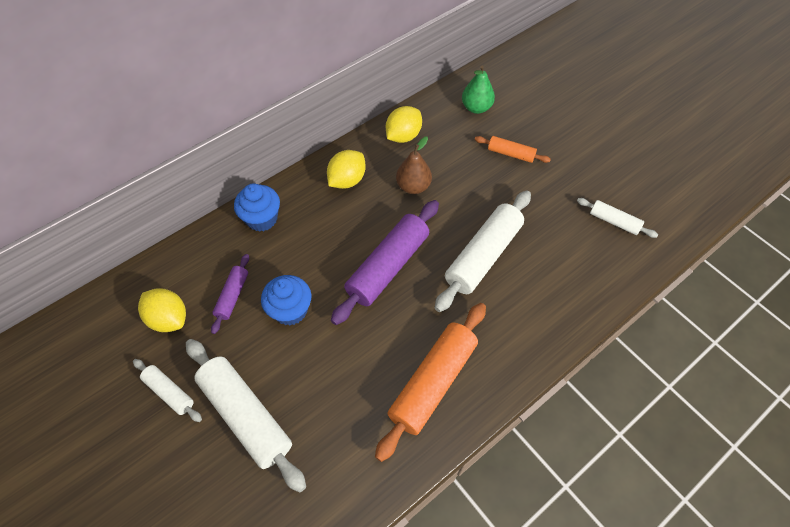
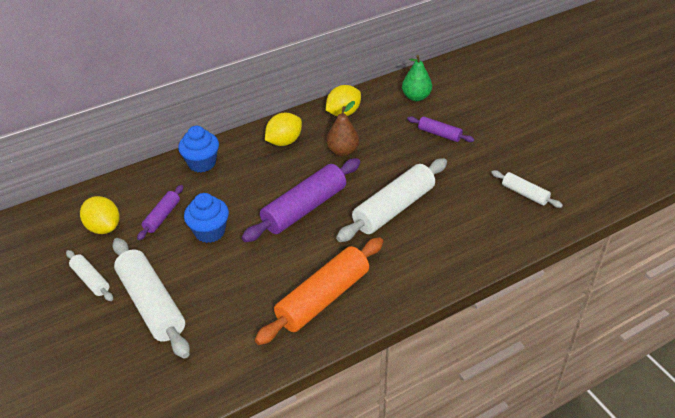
camera: 10 degrees right, 15 degrees down
orange rolling pin [475,136,551,163] -> purple rolling pin [407,116,474,142]

